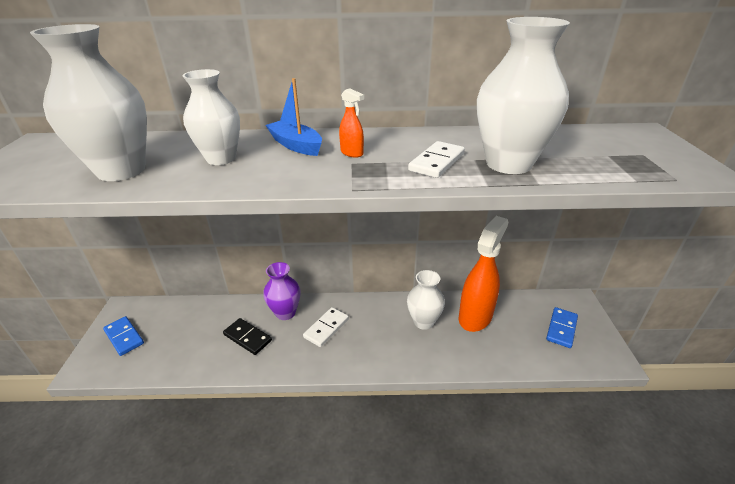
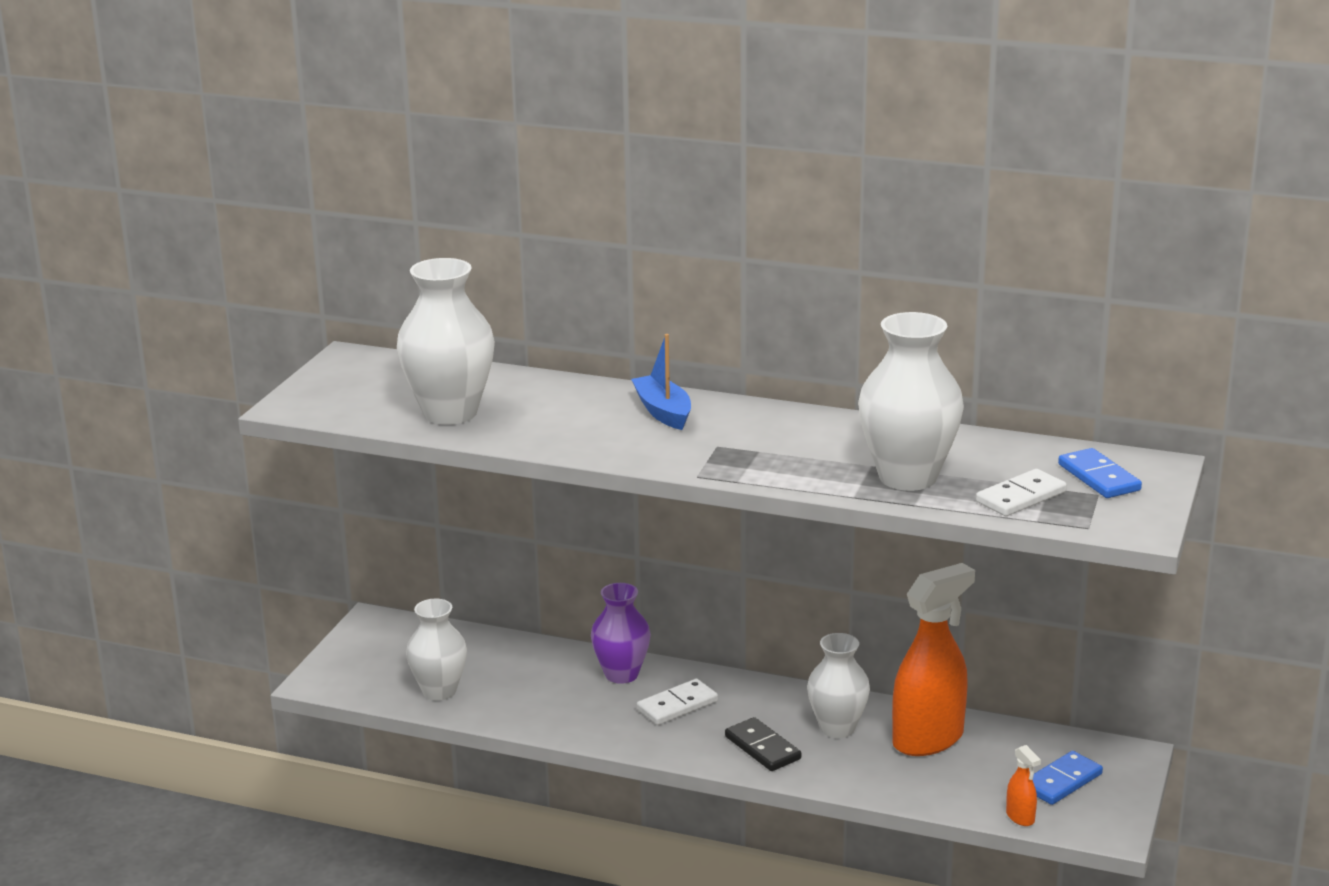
camera: 20 degrees right, 10 degrees down
blue domino [103,316,144,356] -> blue domino moved to [1058,448,1142,498]
white vase [183,69,240,165] -> white vase moved to [406,599,467,700]
black domino [223,318,272,355] -> black domino moved to [725,717,801,771]
orange spray bottle [339,88,364,158] -> orange spray bottle moved to [1006,745,1041,826]
white domino [408,141,465,178] -> white domino moved to [976,469,1067,516]

